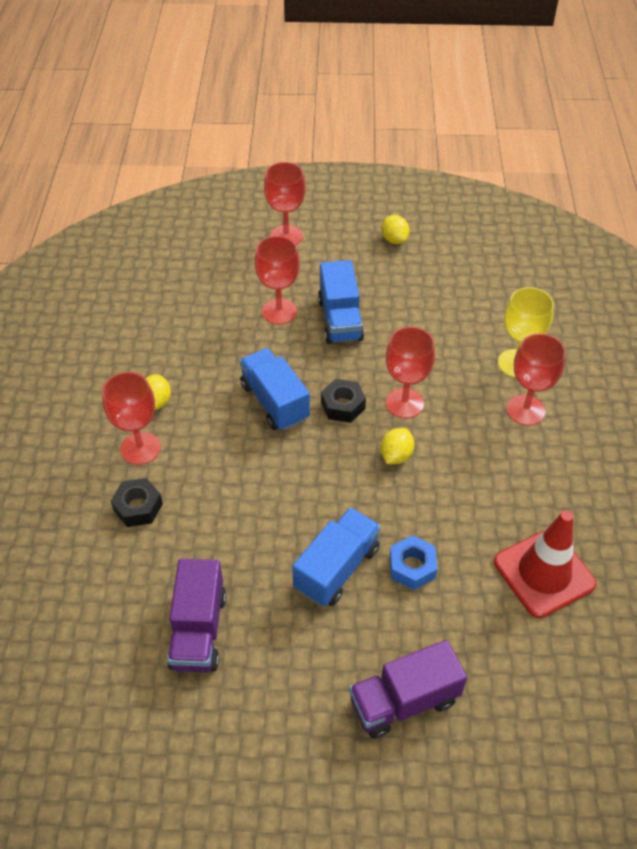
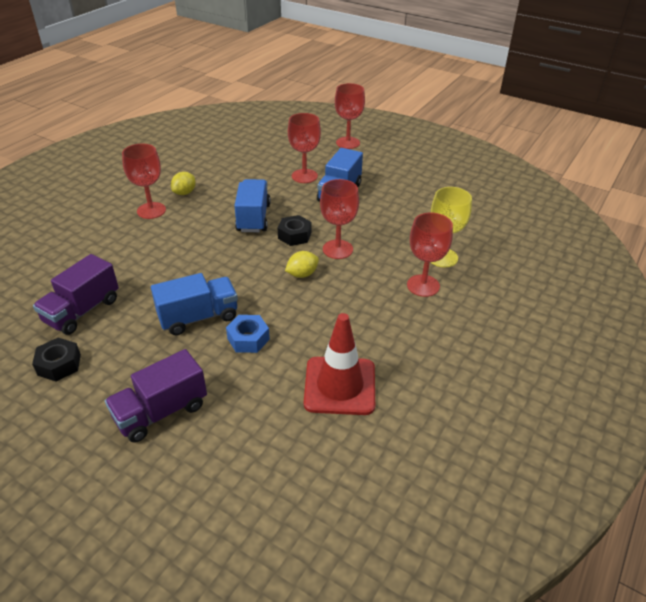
camera: 30 degrees right, 10 degrees down
black nut [111,478,163,527] -> black nut moved to [32,338,81,382]
purple truck [349,640,467,739] -> purple truck turned 45 degrees counterclockwise [105,349,207,443]
yellow lemon [381,215,409,244] -> none

